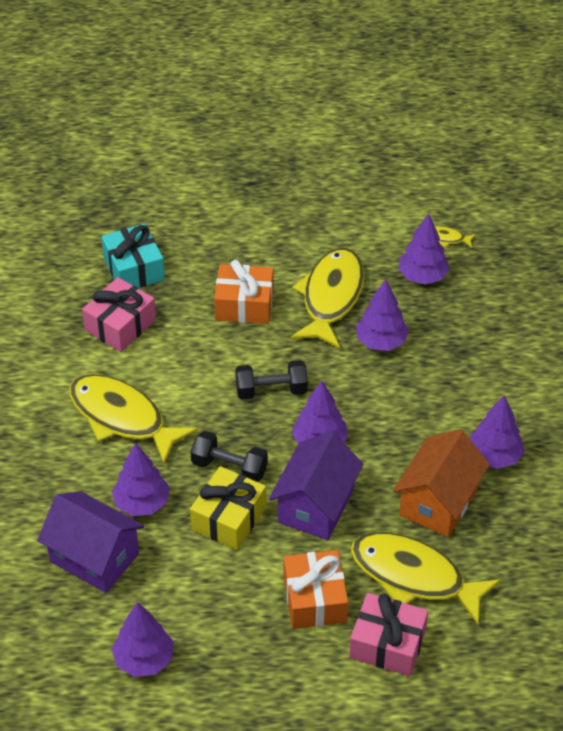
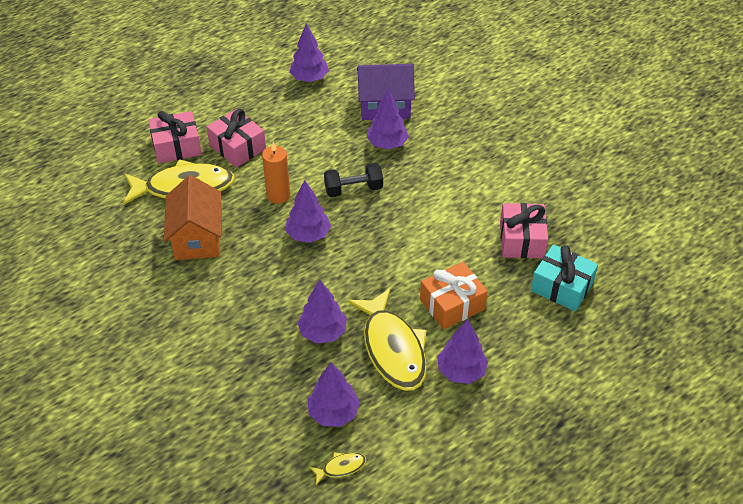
camera: 145 degrees right, 0 degrees up
yellow fish [69,374,198,464] -> none
yellow gift [190,466,266,550] -> none
black dumbbell [235,360,308,400] -> none
purple house [269,432,364,540] -> orange candle [262,142,290,204]
orange gift [284,550,348,629] -> pink gift [206,109,266,167]
purple tree [470,395,525,469] -> purple tree moved to [437,319,488,384]

